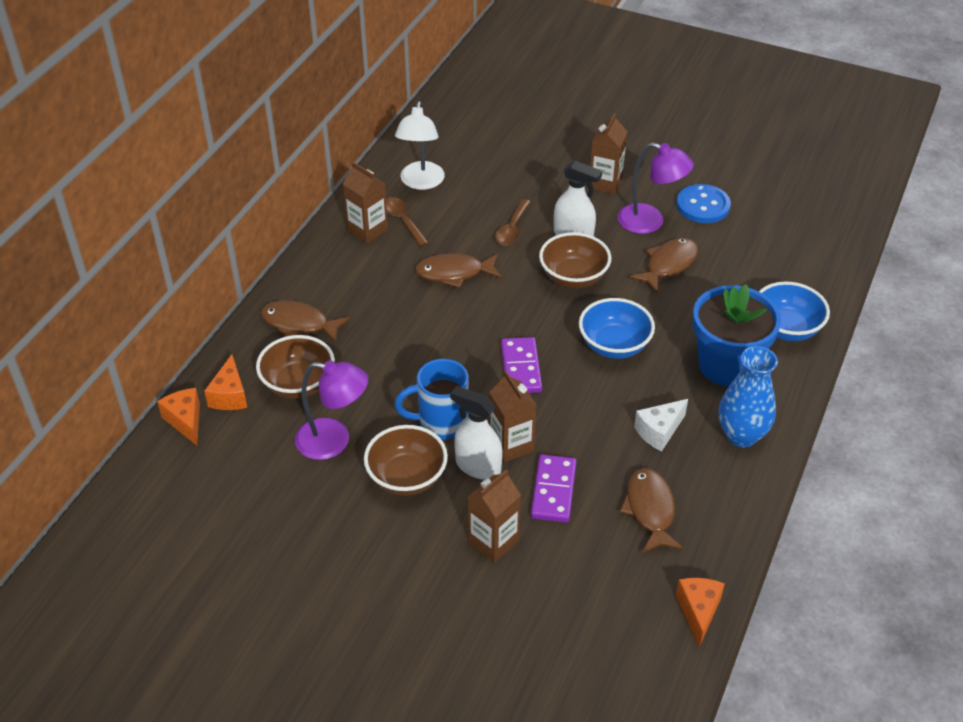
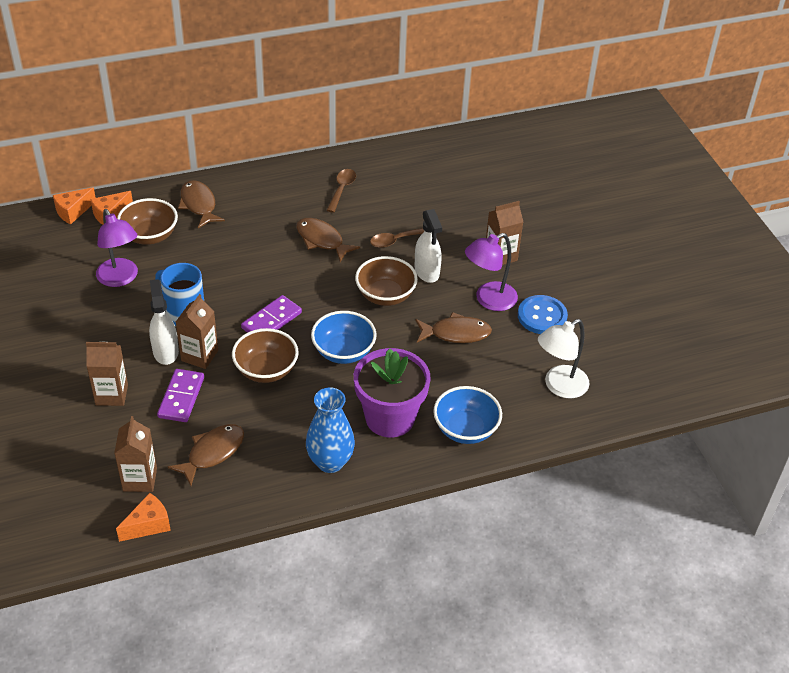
camera: 45 degrees right, 0 degrees up
orange cheese [157,388,200,445] -> orange cheese turned 150 degrees counterclockwise [53,187,96,224]
brown carton [343,162,388,244] -> brown carton moved to [114,416,157,492]
brown bowl [364,425,448,496] -> brown bowl moved to [232,328,299,383]
white lamp [395,101,445,190] -> white lamp moved to [538,319,590,398]
purple domino [531,455,576,523] -> purple domino turned 45 degrees counterclockwise [157,369,204,422]
purple lamp [618,142,694,234] -> purple lamp turned 75 degrees clockwise [465,233,518,311]
white cheese [634,399,688,451] -> none
blue flower pot [693,284,781,386] -> purple flower pot [354,348,431,437]

